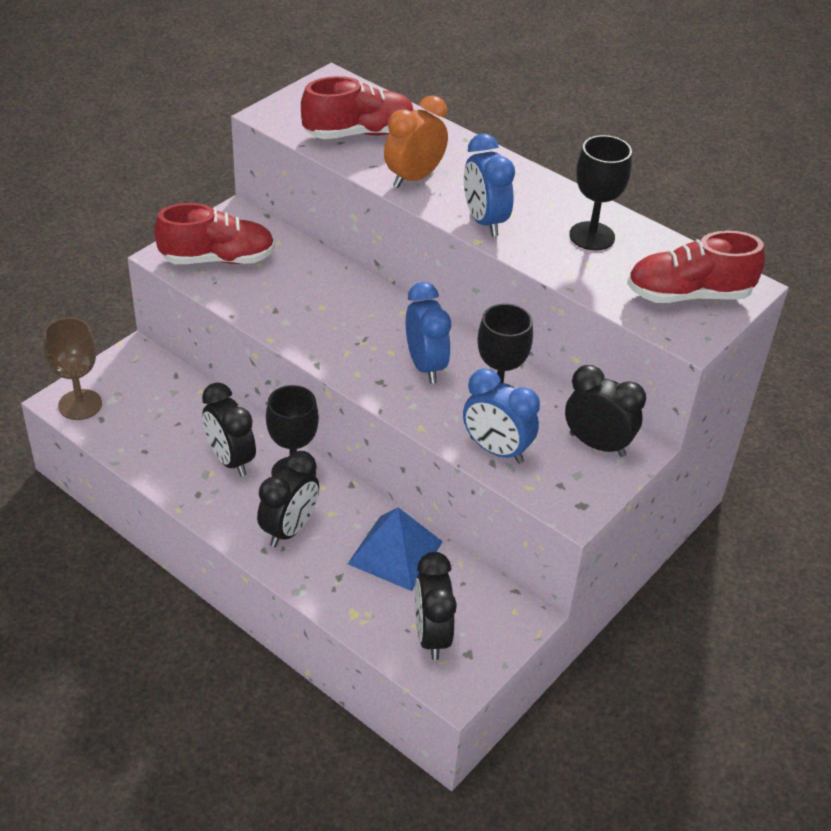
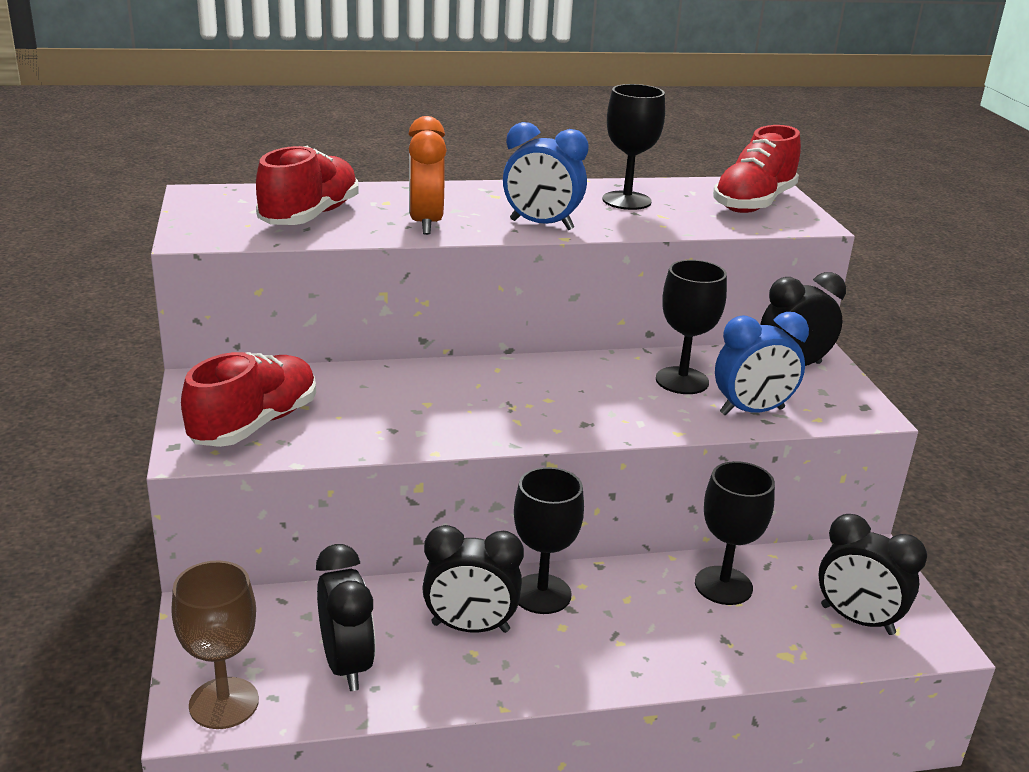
camera: 50 degrees left, 15 degrees down
black clock [257,451,319,547] -> black clock moved to [316,544,376,691]
blue pyramid [348,507,443,591] -> black goblet [695,461,775,605]
blue clock [406,282,451,383] -> none

